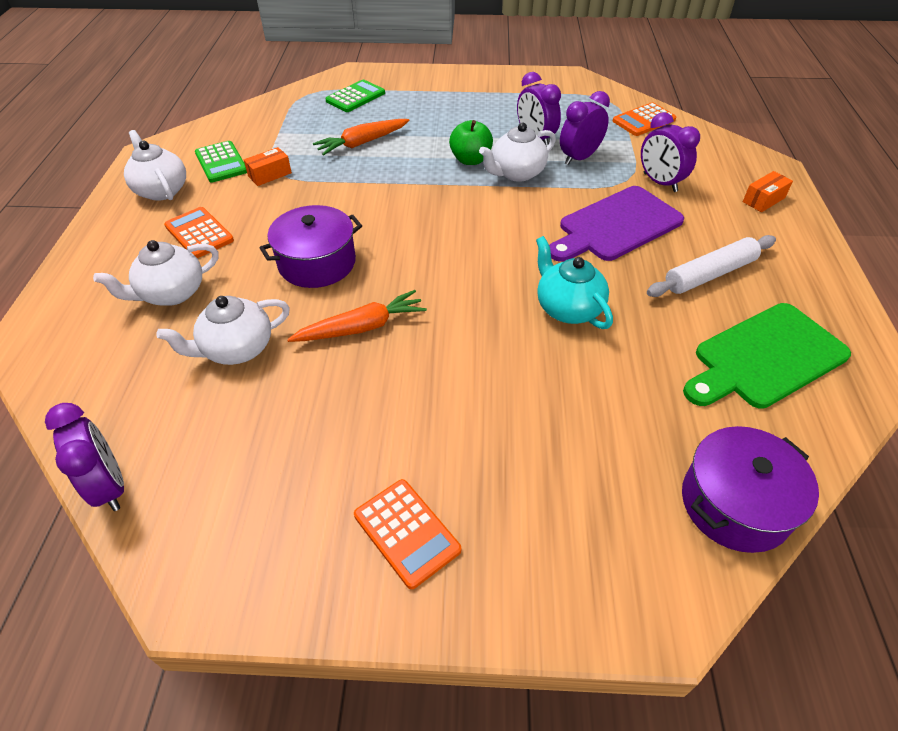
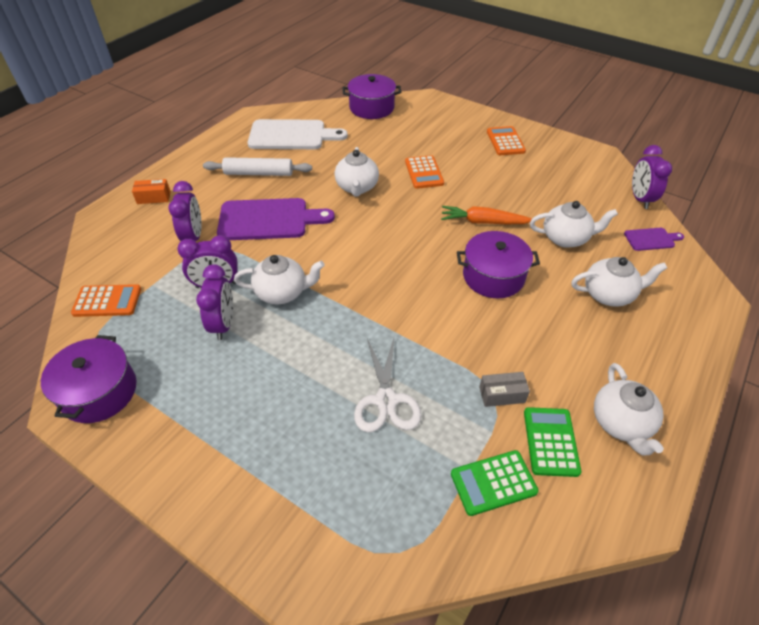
camera: 150 degrees left, 0 degrees up
orange calculator [164,207,234,258] -> orange calculator moved to [405,155,444,189]
orange box [244,147,292,186] -> grey box [479,372,530,407]
orange carrot [313,119,409,155] -> white scissors [354,338,421,432]
green calculator [325,80,385,112] -> green calculator moved to [451,450,539,516]
green apple [449,120,493,165] -> none
turquoise teapot [536,236,613,329] -> white teapot [335,147,379,197]
green cutting board [683,303,851,409] -> white cutting board [248,119,348,149]
none -> purple pot [41,335,136,423]
none -> purple cutting board [624,228,684,251]

